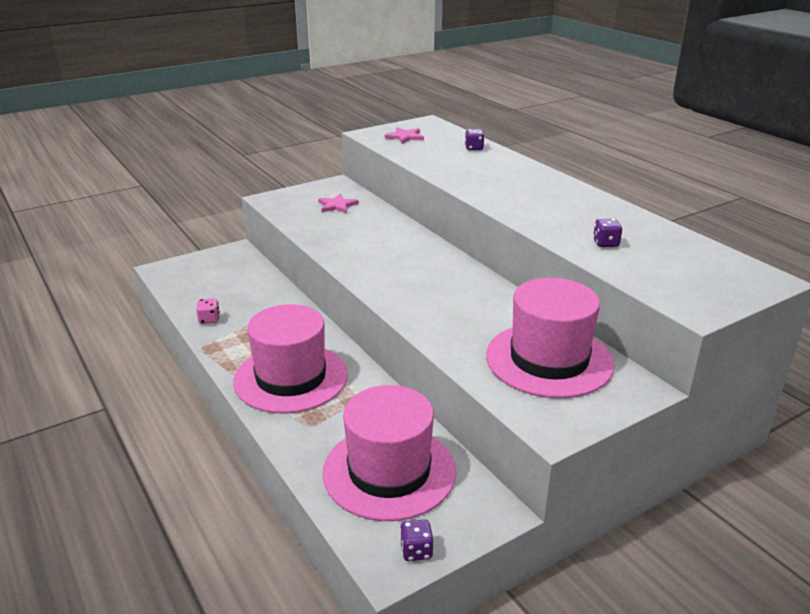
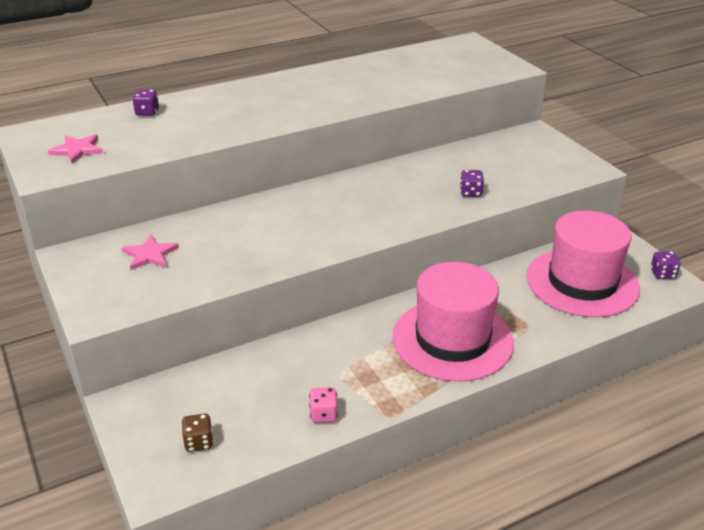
camera: 85 degrees left, 5 degrees up
pink hat [486,278,614,398] -> none
purple dice [593,219,622,247] -> purple dice moved to [460,170,484,197]
none -> brown dice [182,414,213,452]

